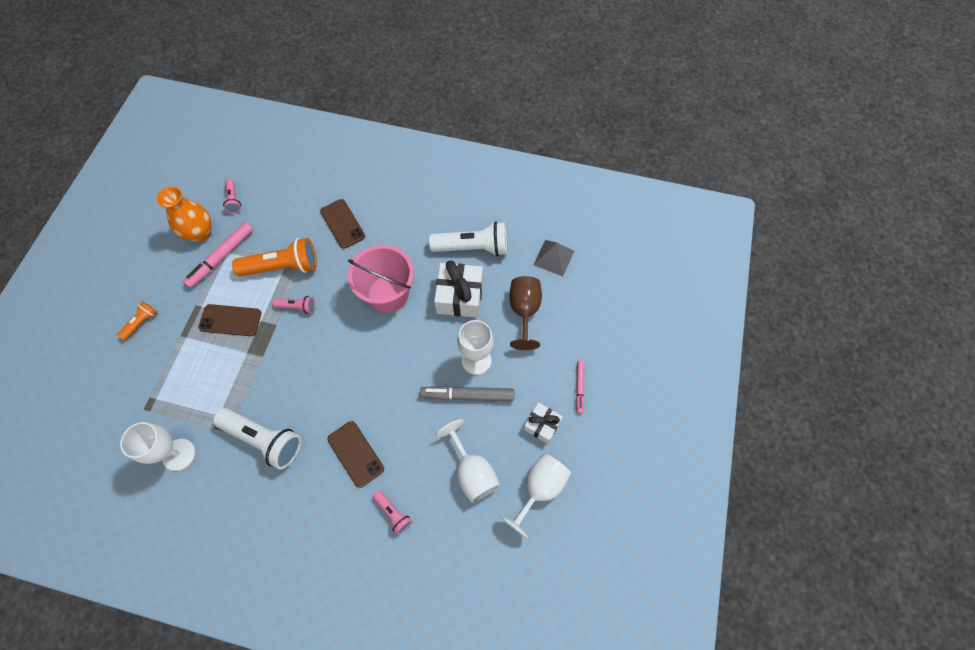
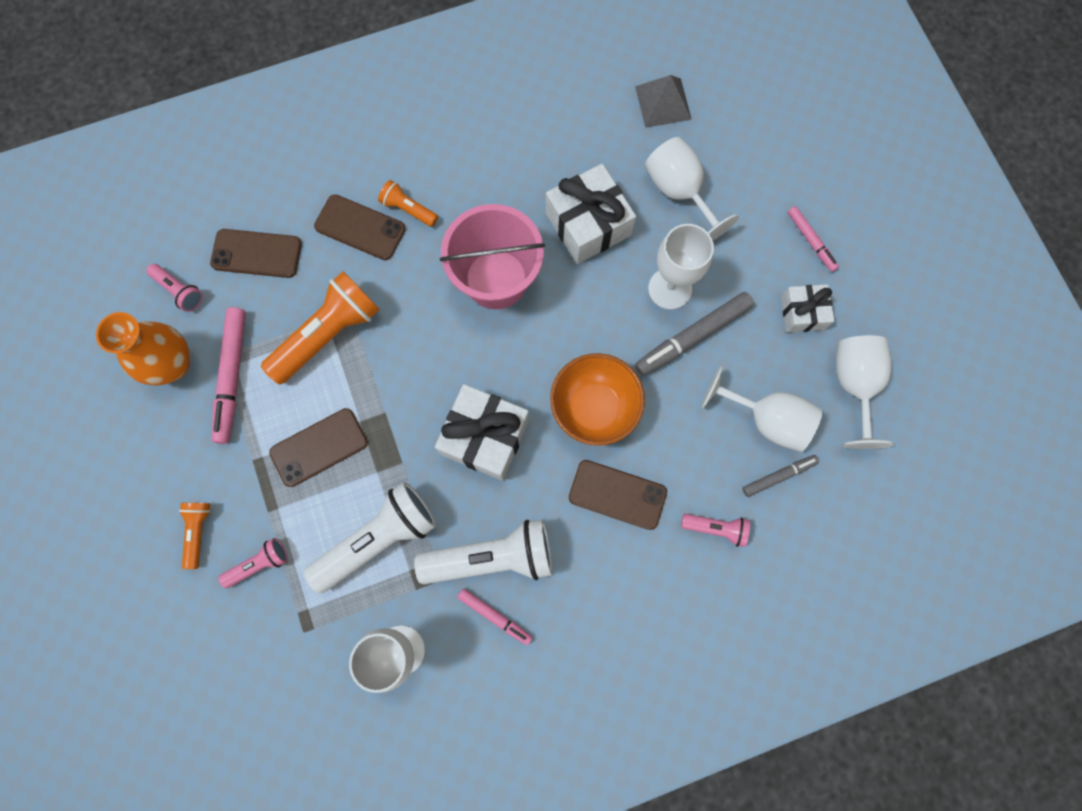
camera: 35 degrees left, 10 degrees up
pink flashlight [273,296,315,314] -> pink flashlight moved to [219,538,288,588]
white flashlight [429,221,507,256] -> white flashlight moved to [304,482,436,593]
brown goblet [509,276,542,350] -> white goblet [645,137,739,241]
none -> brown phone [210,229,302,278]
none -> orange flashlight [378,180,438,227]
none -> white gift [435,384,529,481]
none -> pink marker [457,588,533,645]
none -> orange bowl [550,353,645,446]
none -> grey marker [742,455,819,497]

